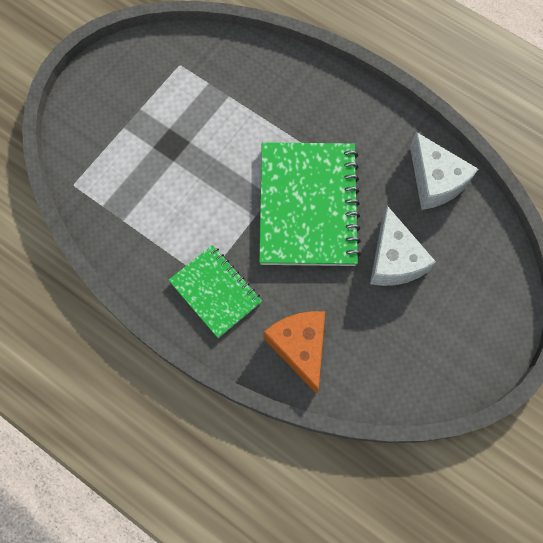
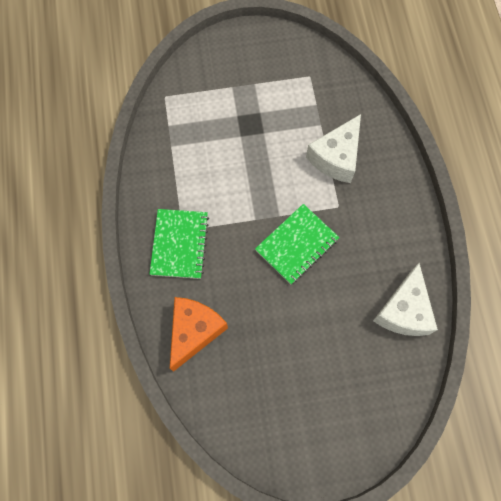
camera: 45 degrees right, 0 degrees up
green notebook [259,142,361,266] -> green notebook [255,204,340,285], size x0.58
white cheese [370,206,436,286] -> white cheese moved to [306,114,361,183]

